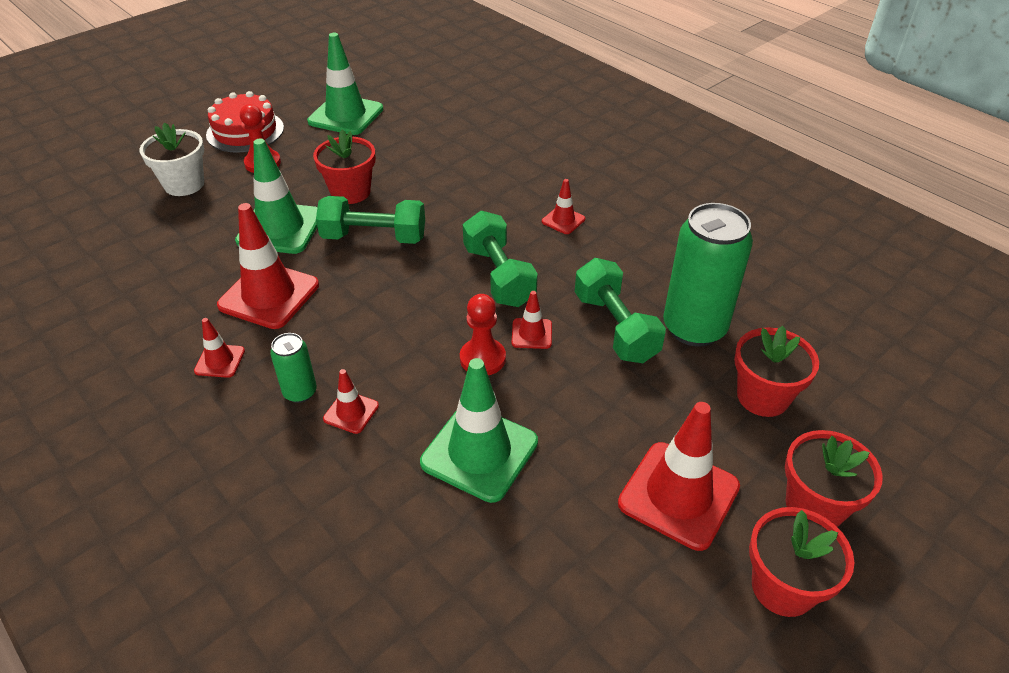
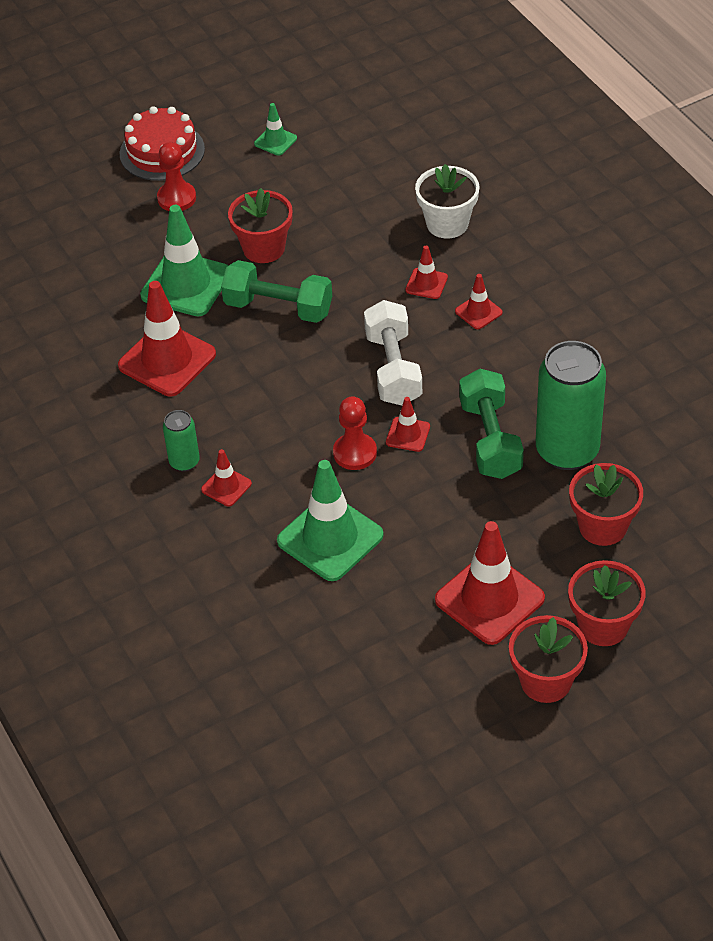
camera: 15 degrees right, 5 degrees up
white flower pot [140,122,204,196] -> white flower pot moved to [415,164,480,239]
red traffic cone [194,318,245,378] -> red traffic cone moved to [405,246,448,299]
green traffic cone [307,33,383,135] -> green traffic cone [254,103,297,156], size x0.49
green dumbbell [463,211,538,307] -> white dumbbell [364,300,422,406]

